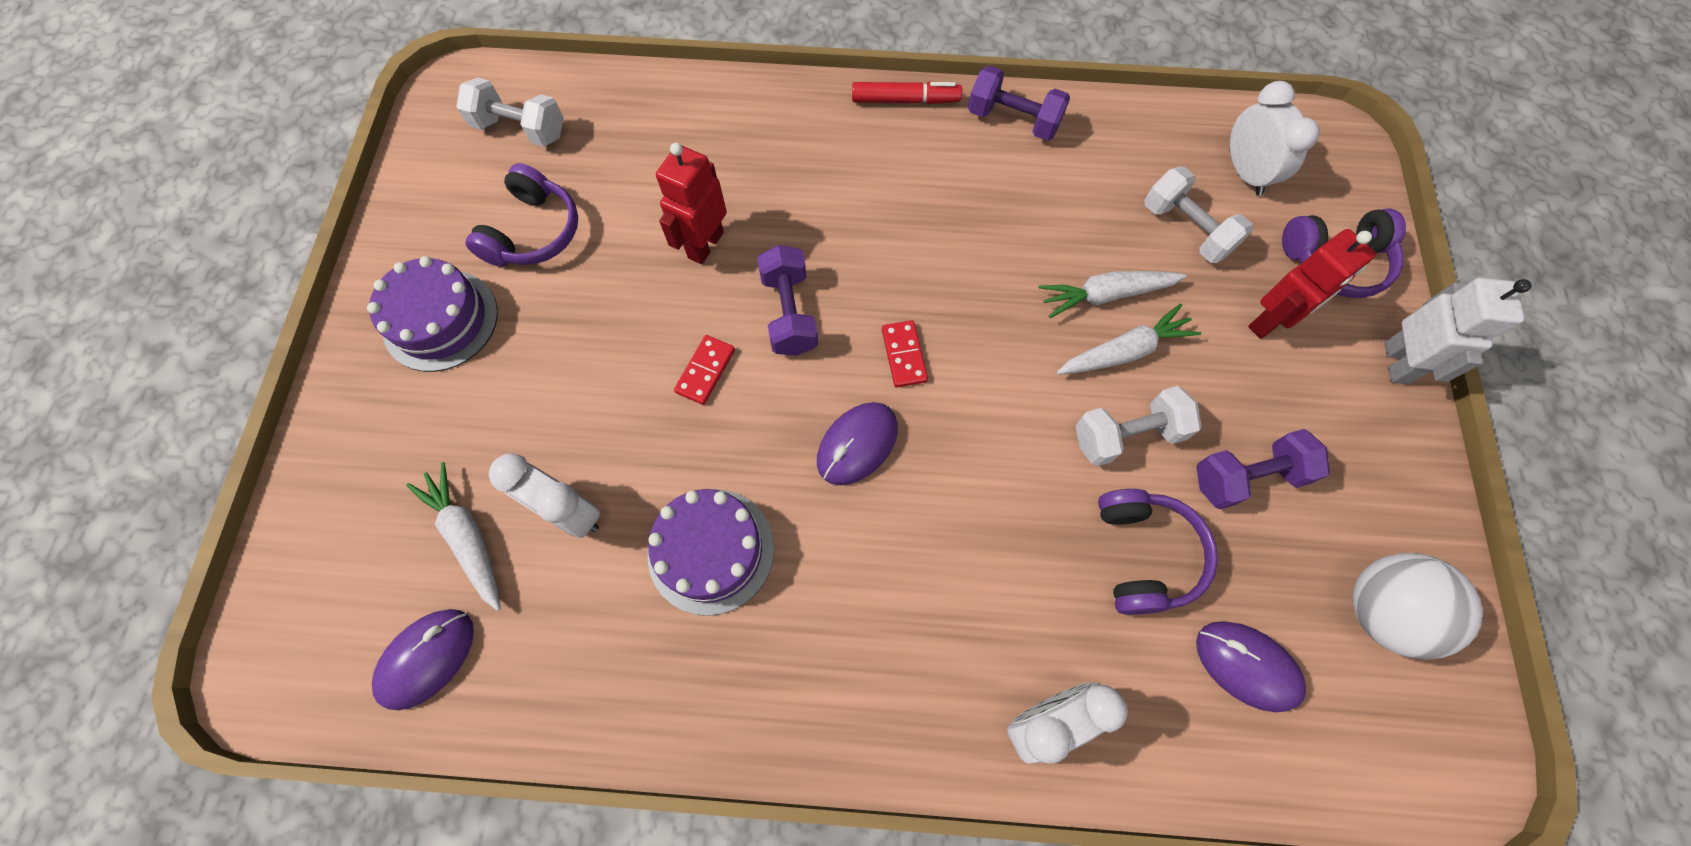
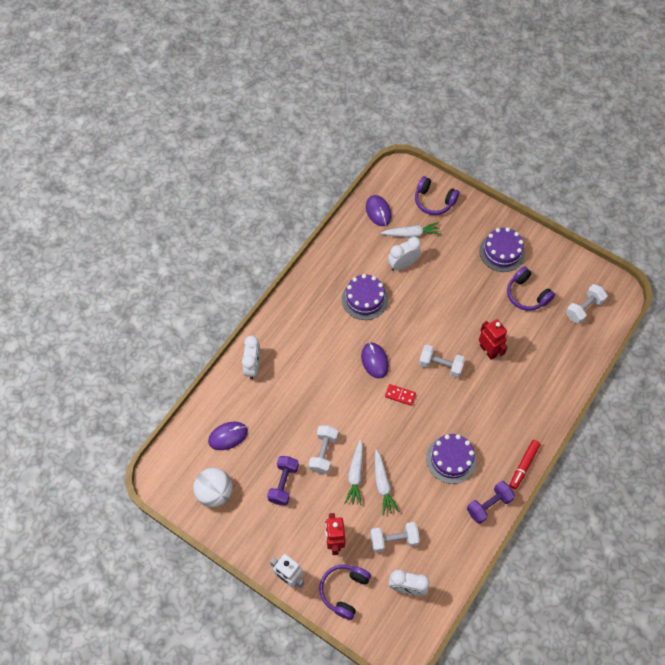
camera: 120 degrees right, 5 degrees down
red domino [674,335,735,405] -> none
purple dumbbell [757,245,818,356] -> white dumbbell [419,345,465,378]
white carrot [1039,271,1187,318] -> white carrot turned 150 degrees clockwise [375,449,399,515]
purple headphones [1098,489,1218,615] -> purple headphones moved to [415,176,459,215]
none -> purple cake [426,434,477,484]

